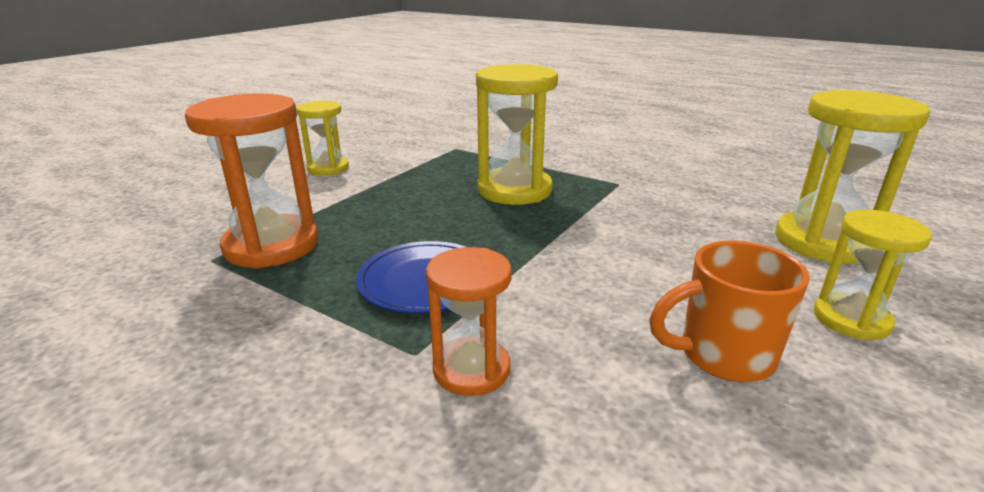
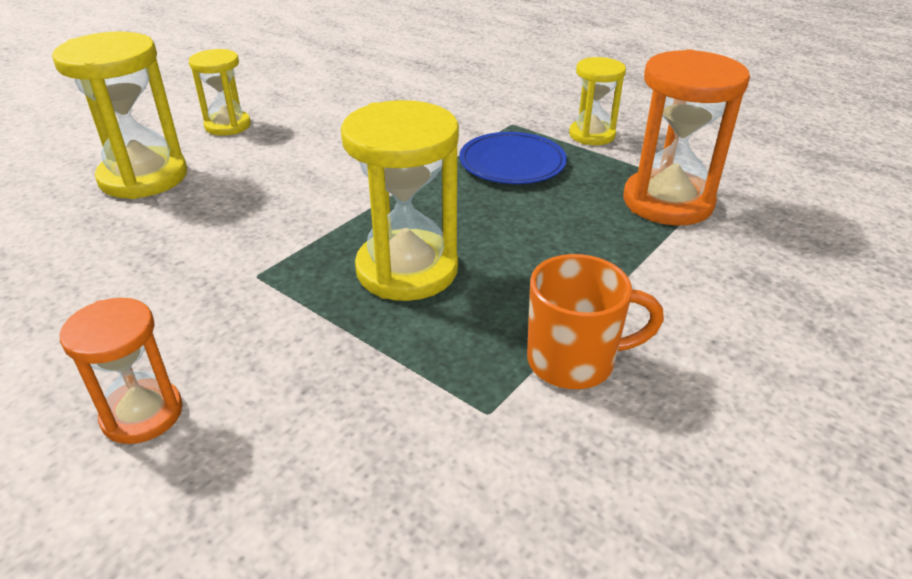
camera: 175 degrees left, 10 degrees up
yellow hourglass [297,101,349,176] -> yellow hourglass moved to [569,57,626,145]
orange hourglass [426,247,512,396] -> orange hourglass moved to [60,298,183,444]
orange mug [649,240,810,382] -> orange mug moved to [527,254,664,389]

